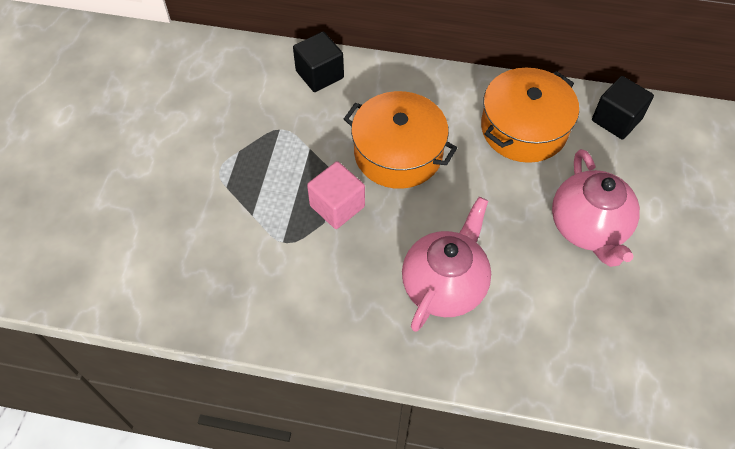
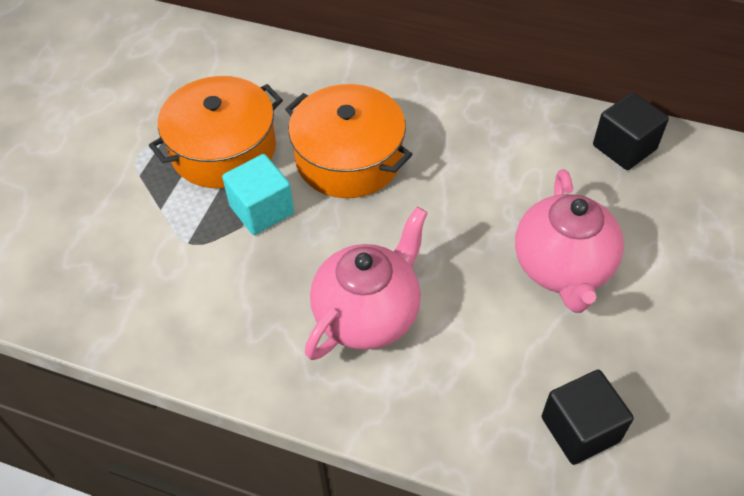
camera: 10 degrees right, 5 degrees down
black cube [293,32,344,92] -> black cube moved to [542,370,634,465]
pink cube [307,161,365,229] -> turquoise cube [222,154,294,235]
orange pot [481,68,579,163] -> orange pot moved to [149,76,283,188]

